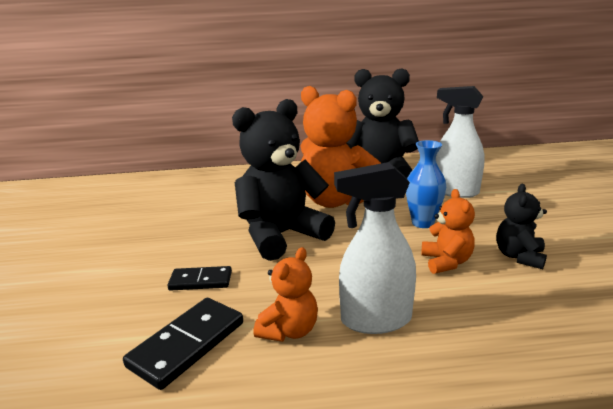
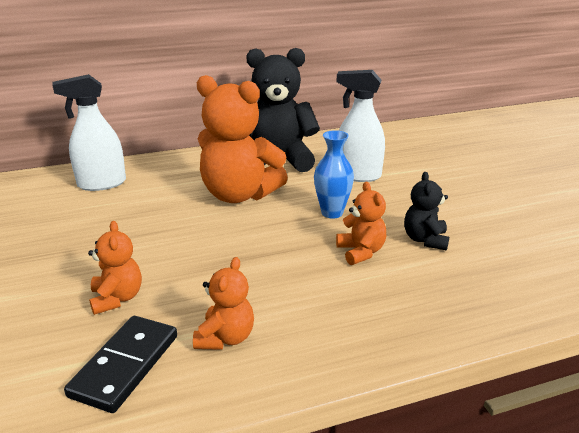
camera: 15 degrees left, 5 degrees up
black domino [167,266,232,291] -> orange teddy bear [88,221,142,315]
black teddy bear [232,99,335,261] -> none
white spray bottle [334,162,416,334] -> white spray bottle moved to [52,74,126,191]

